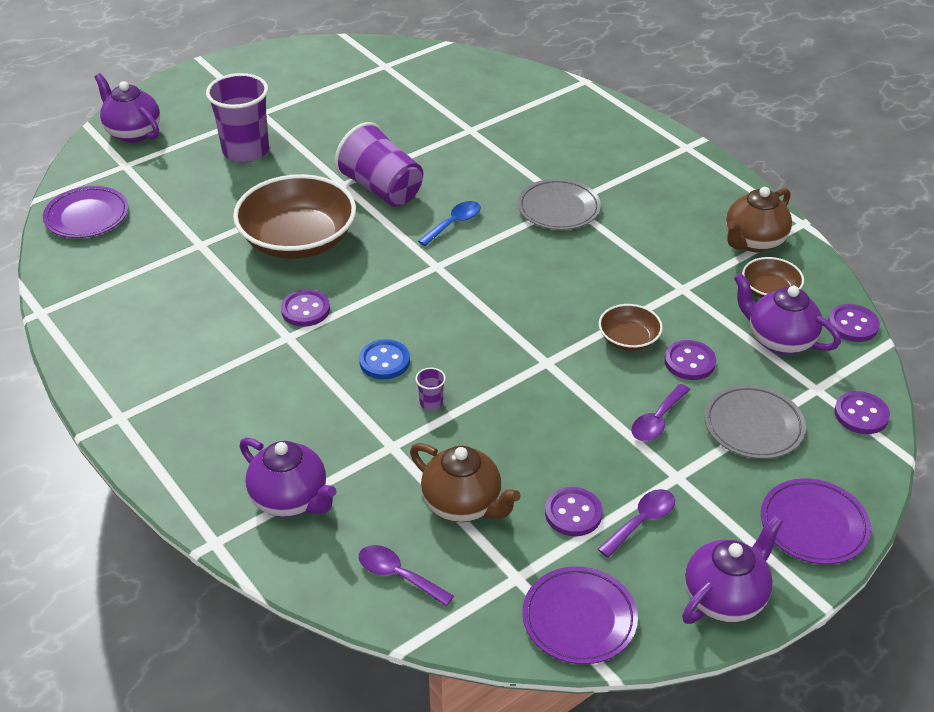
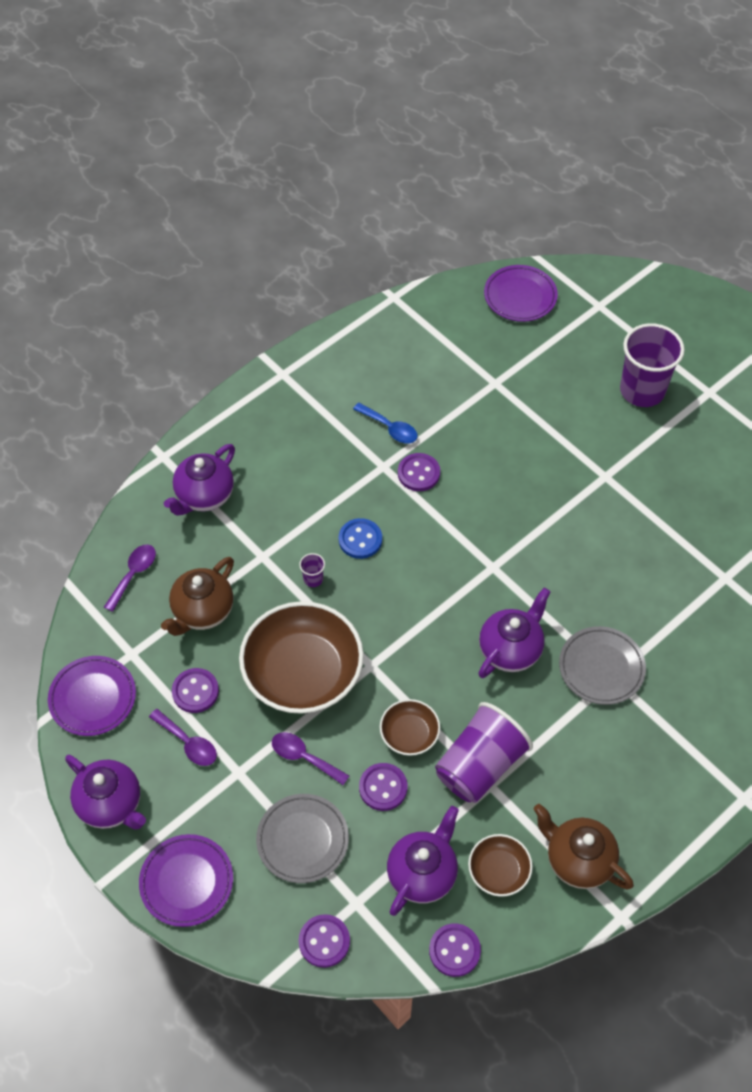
camera: 85 degrees right, 15 degrees up
purple teapot [94,73,160,143] -> purple teapot moved to [478,588,550,678]
brown bowl [233,174,356,259] -> brown bowl moved to [239,601,364,714]
purple cup [335,122,423,207] -> purple cup moved to [435,702,533,803]
blue spoon [418,201,481,246] -> blue spoon moved to [353,403,418,444]

